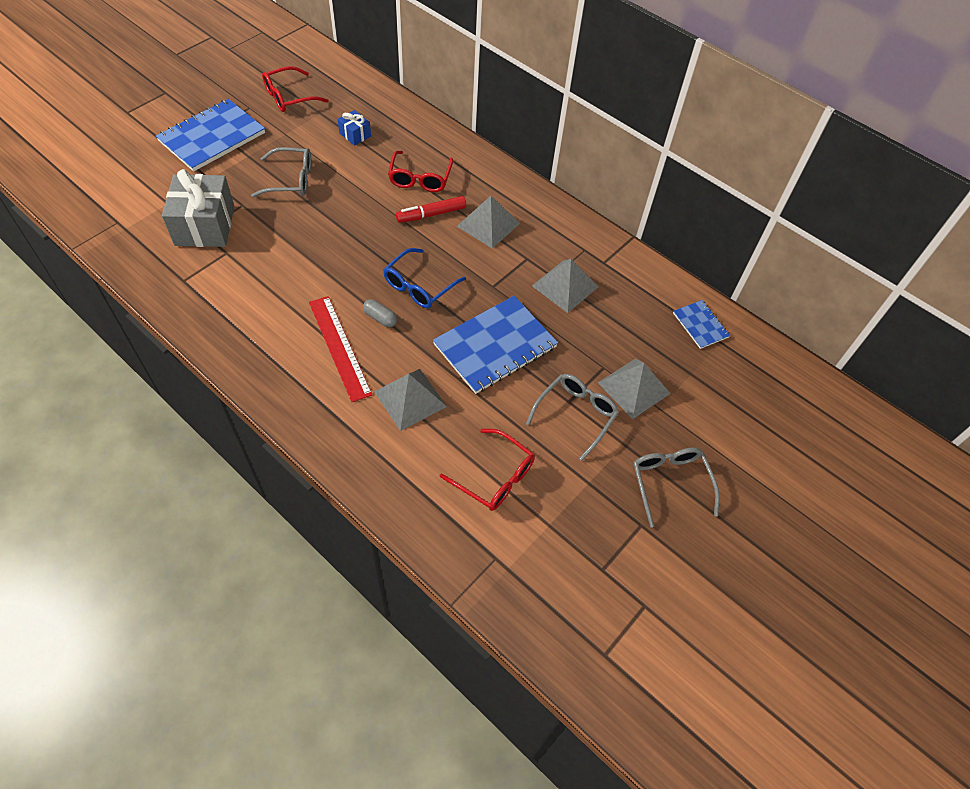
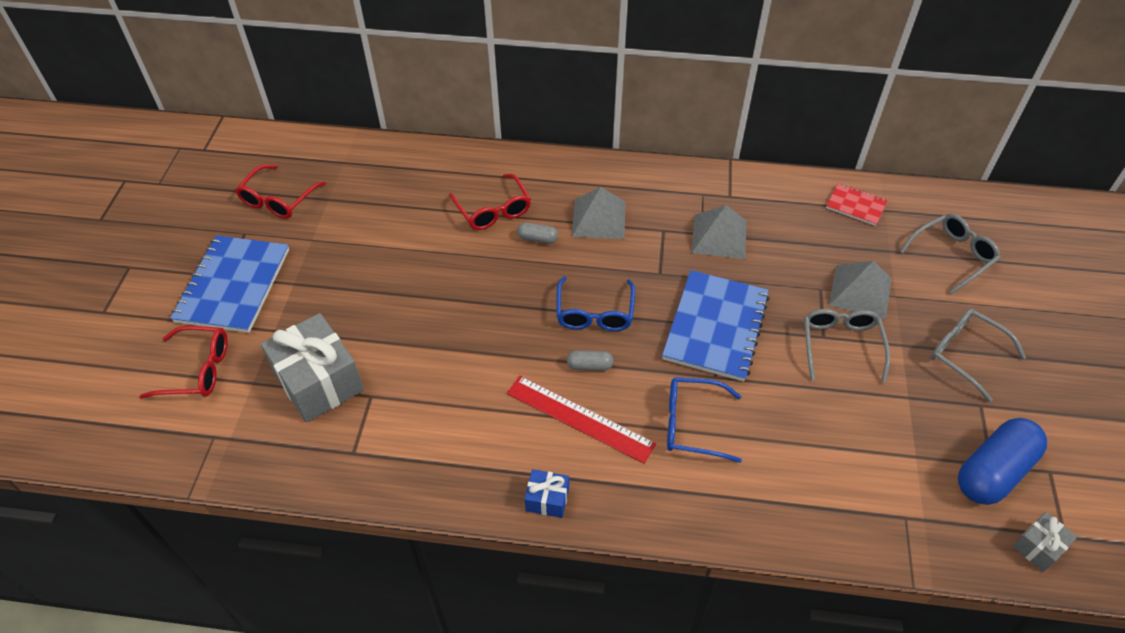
camera: 30 degrees left, 5 degrees down
grey glasses [251,147,311,197] -> grey glasses moved to [899,214,1000,294]
blue gift [338,110,371,146] -> blue gift moved to [525,469,569,518]
grey pyramid [374,369,447,431] -> blue glasses [667,377,742,463]
red marker [396,196,466,223] -> grey capsule [517,223,558,244]
red glasses [440,429,535,511] -> red glasses moved to [139,326,228,399]
blue notebook [673,300,730,349] -> red notebook [826,183,888,226]
none -> blue capsule [958,418,1047,505]
none -> grey gift [1013,512,1077,572]

